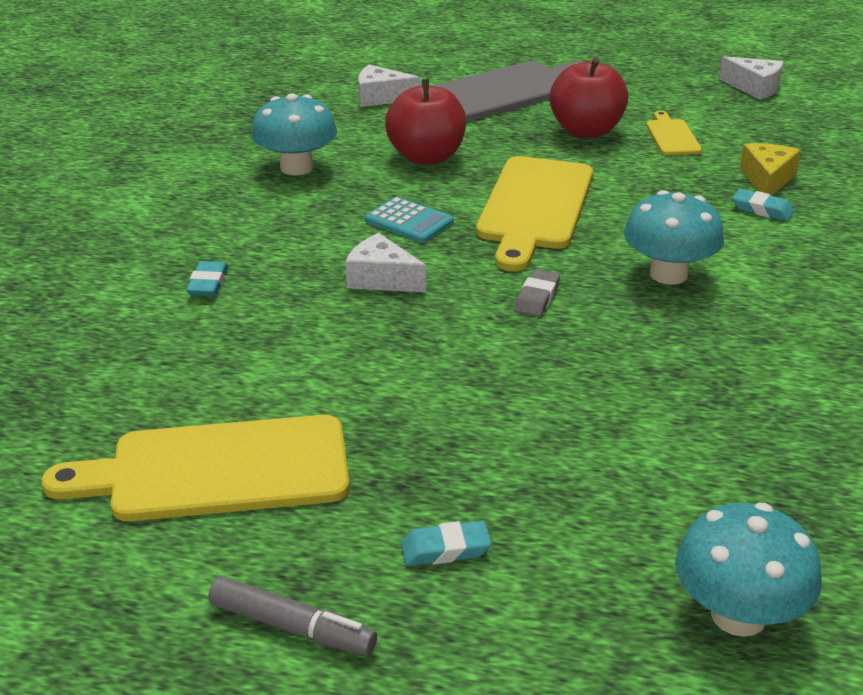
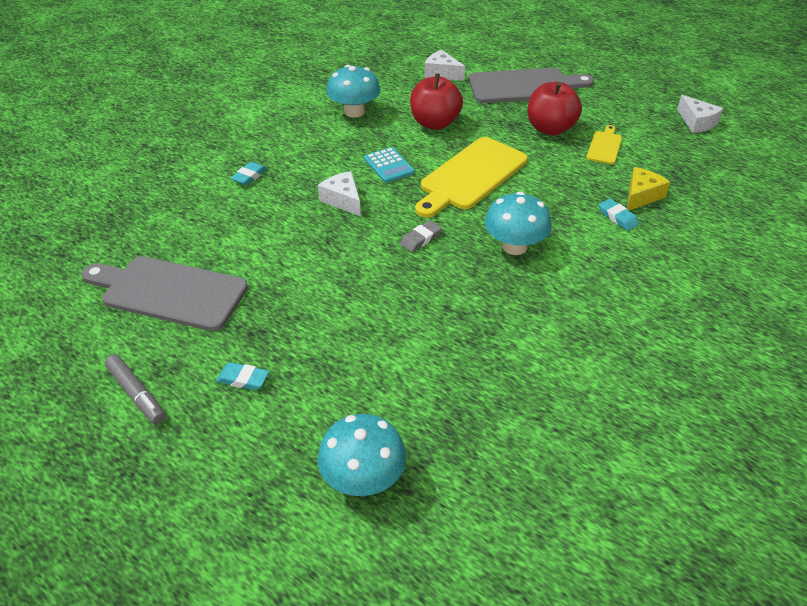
camera: 25 degrees right, 10 degrees up
yellow cutting board [41,415,349,521] -> grey cutting board [82,256,248,331]

